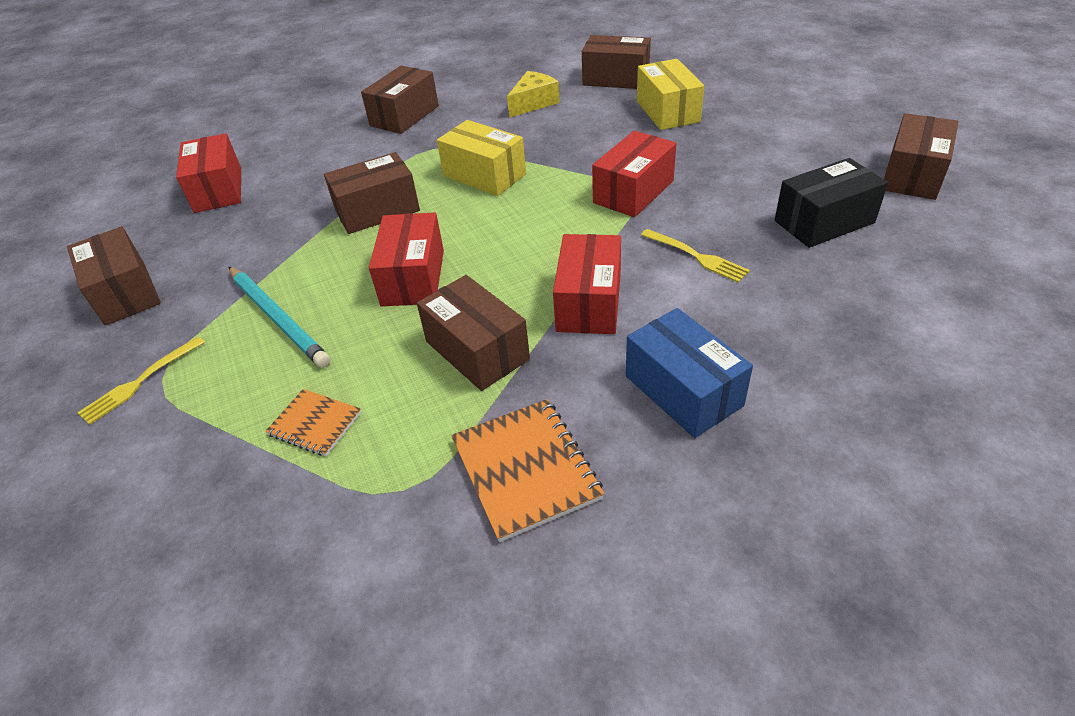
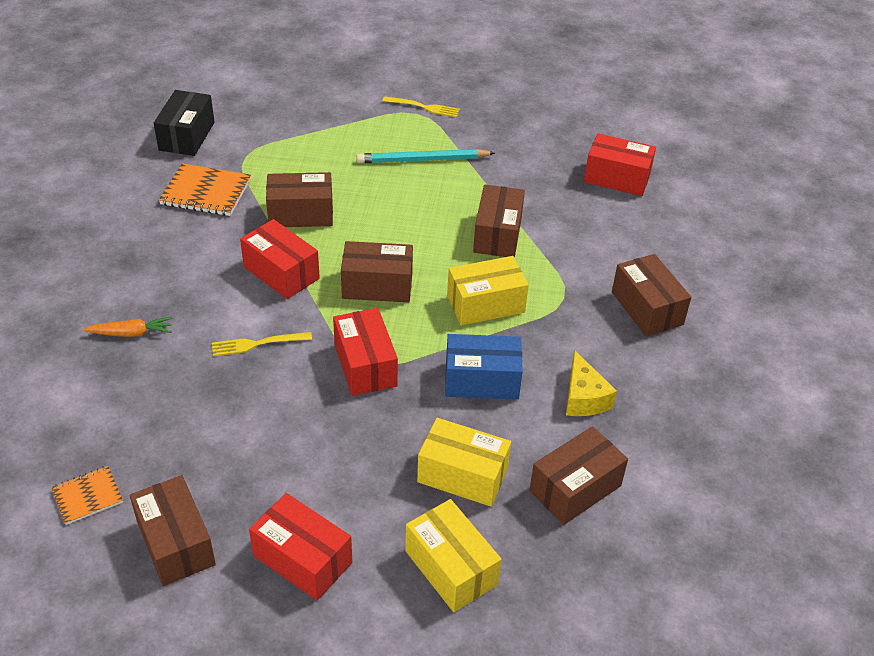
camera: 120 degrees right, 0 degrees up
brown box [67,226,161,326] -> brown box moved to [341,241,413,302]
yellow fork [77,337,205,425] -> yellow fork turned 120 degrees clockwise [382,96,460,117]
orange notebook [265,389,361,456] -> orange notebook moved to [51,466,123,525]
red box [369,212,444,306] -> red box moved to [249,493,352,601]
blue box [626,308,753,438] -> blue box moved to [445,334,523,400]
black box [774,158,888,248] -> black box moved to [154,90,215,156]
none -> orange carrot [83,317,172,337]
none -> yellow box [405,499,501,612]

